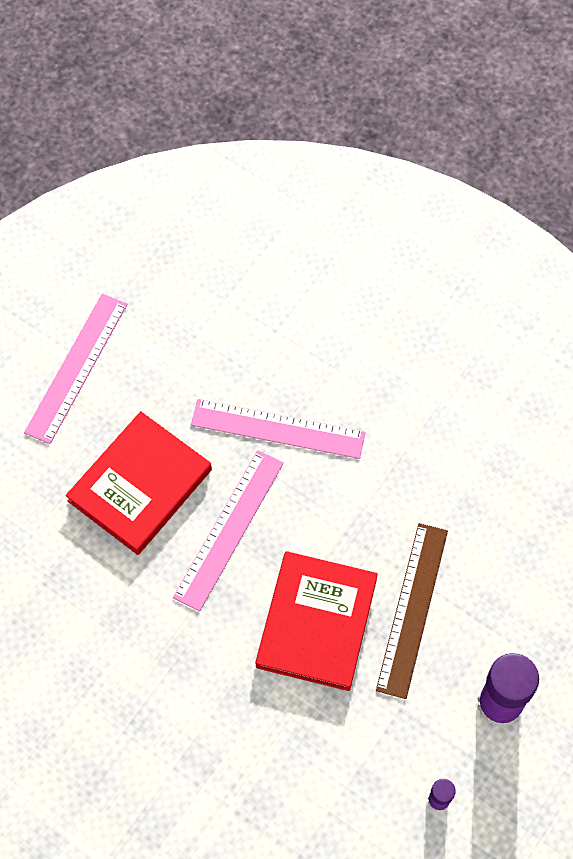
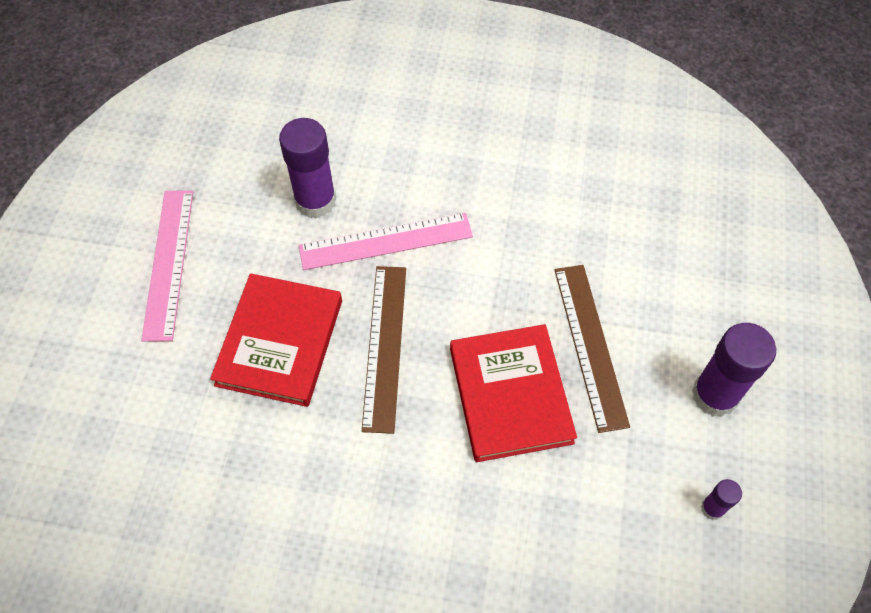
camera: 25 degrees left, 5 degrees down
pink ruler [173,450,284,612] -> brown ruler [362,266,406,434]
none -> purple glue stick [279,118,336,218]

